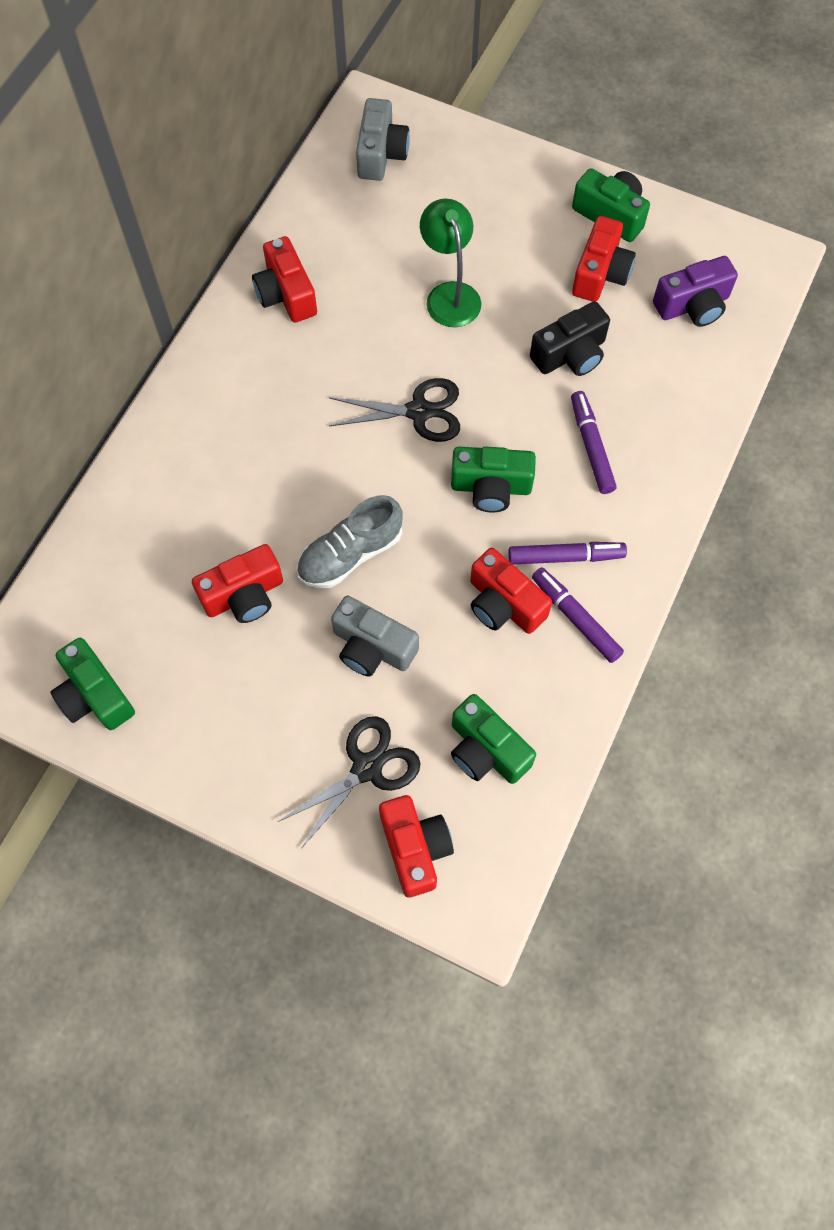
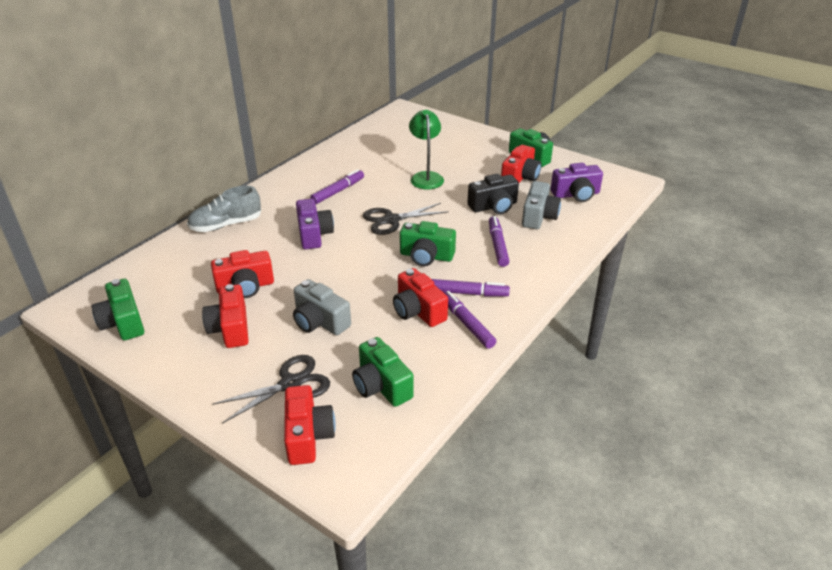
camera: 10 degrees right, 30 degrees down
red camera [252,236,317,322] -> red camera moved to [202,284,249,348]
grey shoe [297,495,403,588] -> grey shoe moved to [187,186,261,232]
black scissors [329,378,460,442] -> black scissors turned 150 degrees clockwise [363,203,449,235]
grey camera [356,98,410,181] -> grey camera moved to [522,181,561,229]
none -> purple camera [296,199,334,249]
none -> purple marker [310,169,364,204]

